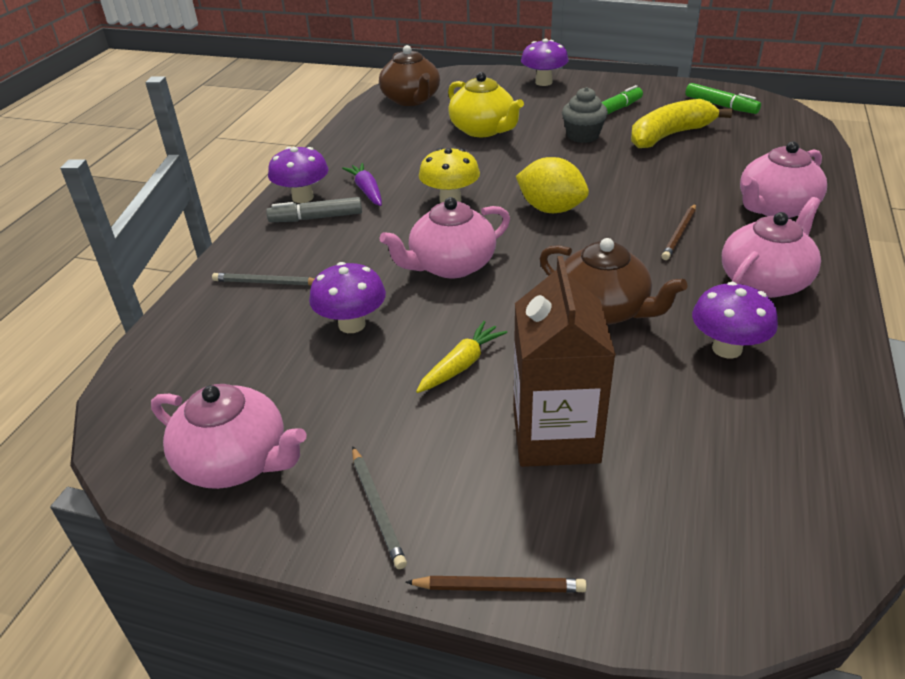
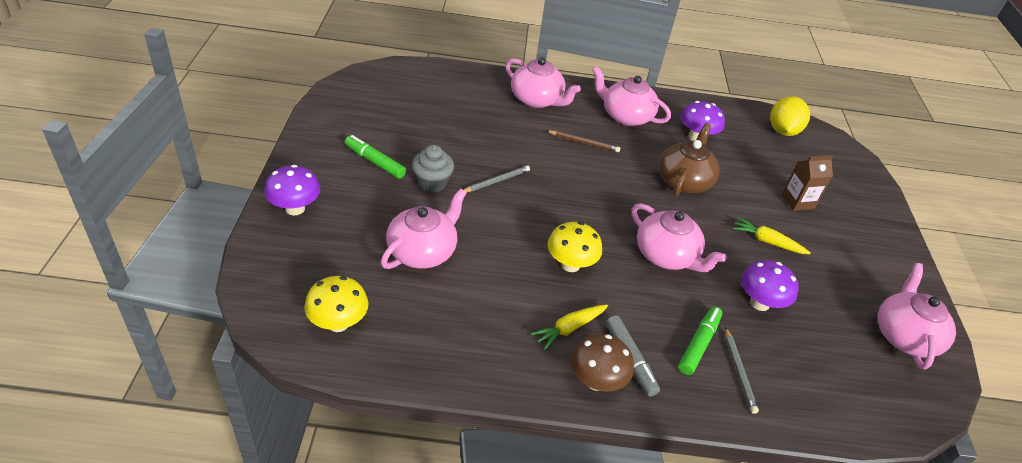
camera: 110 degrees left, 5 degrees up
purple mushroom [268,147,328,203] -> brown mushroom [571,334,634,392]
purple carrot [342,163,382,206] -> yellow carrot [531,304,608,350]
grey pencil [352,446,407,569] -> grey pencil moved to [464,165,530,192]
brown teapot [379,45,440,106] -> yellow mushroom [304,276,368,332]
brown pencil [405,576,587,593] -> none
yellow teapot [448,72,524,137] -> pink teapot [381,188,467,269]
brown carton [513,256,616,467] -> brown carton [782,155,833,211], size x0.59
yellow lemon [516,157,589,213] -> yellow lemon moved to [770,96,810,136]
yellow banana [631,99,733,148] -> none
green marker [685,83,761,114] -> green marker moved to [678,306,722,375]

